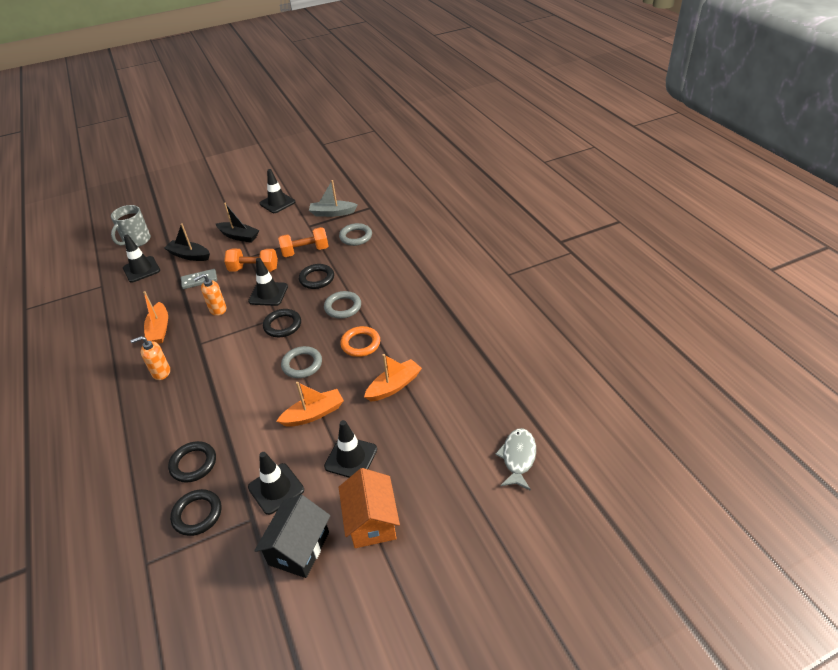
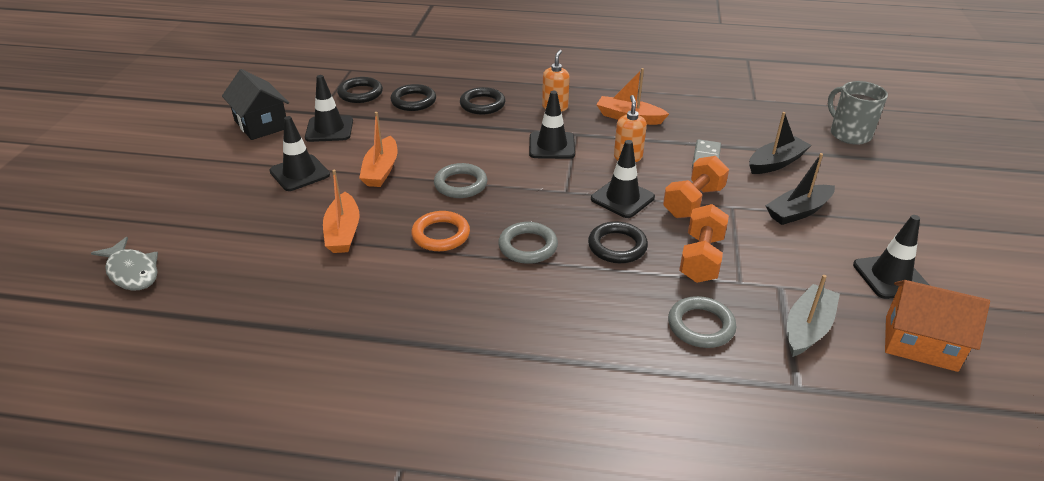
camera: 120 degrees right, 5 degrees down
black traffic cone [123,235,160,283] -> black traffic cone moved to [529,91,575,159]
black ring [263,309,301,337] -> black ring moved to [460,87,505,115]
orange house [339,468,400,548] -> orange house moved to [885,280,990,372]

